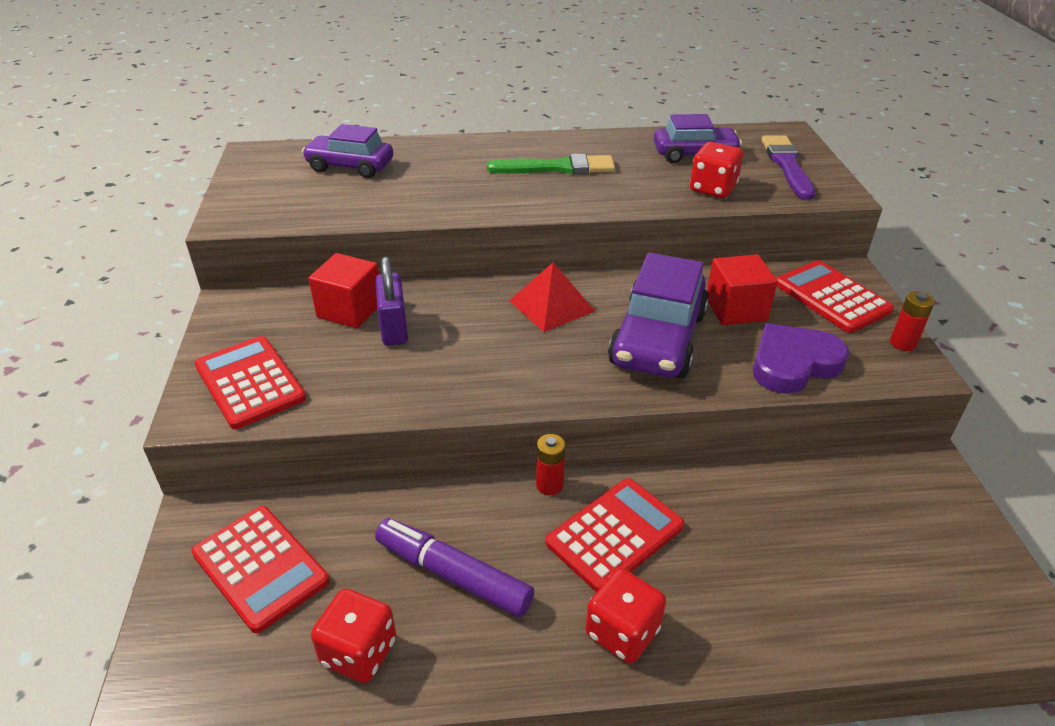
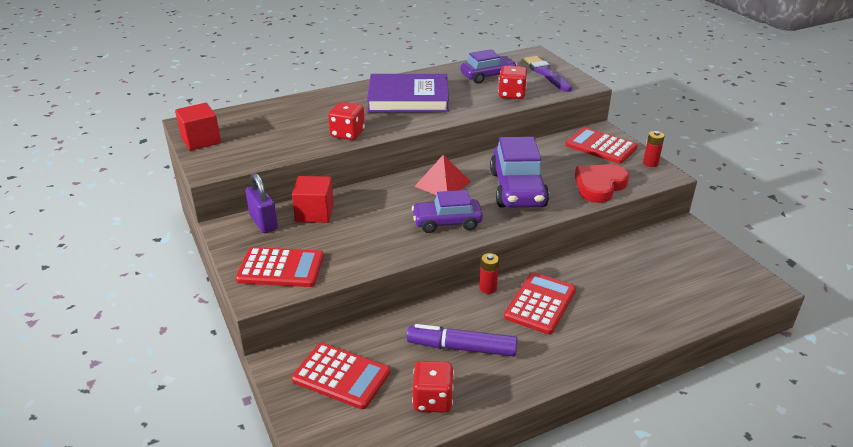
camera: 20 degrees left, 5 degrees down
red calculator [195,336,306,429] -> red calculator turned 150 degrees clockwise [235,247,324,287]
purple car [302,124,393,178] -> purple car moved to [412,190,483,233]
purple padlock [375,256,408,346] -> purple padlock moved to [245,173,278,233]
green brush [487,154,615,174] -> purple book [367,74,449,112]
red dice [585,568,666,663] -> red dice moved to [328,102,365,140]
red cube [707,254,778,325] -> red cube moved to [175,103,221,151]
purple heart [753,323,850,394] -> red heart [575,164,629,203]

